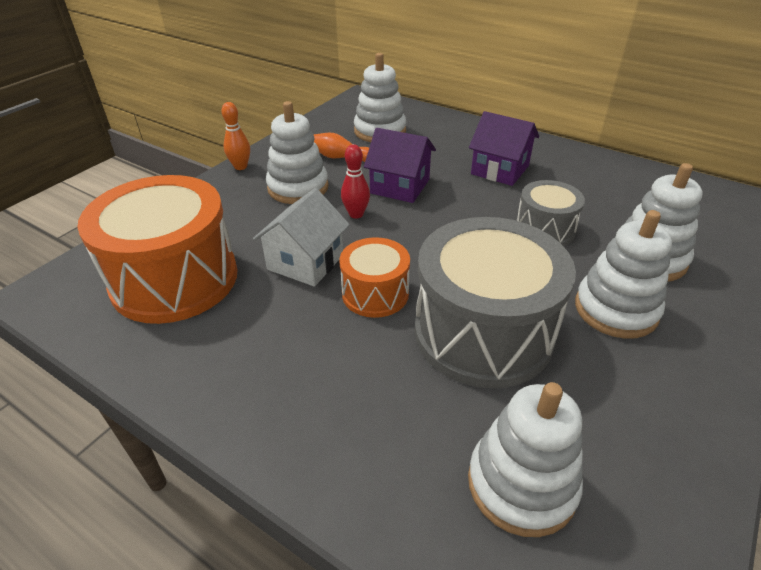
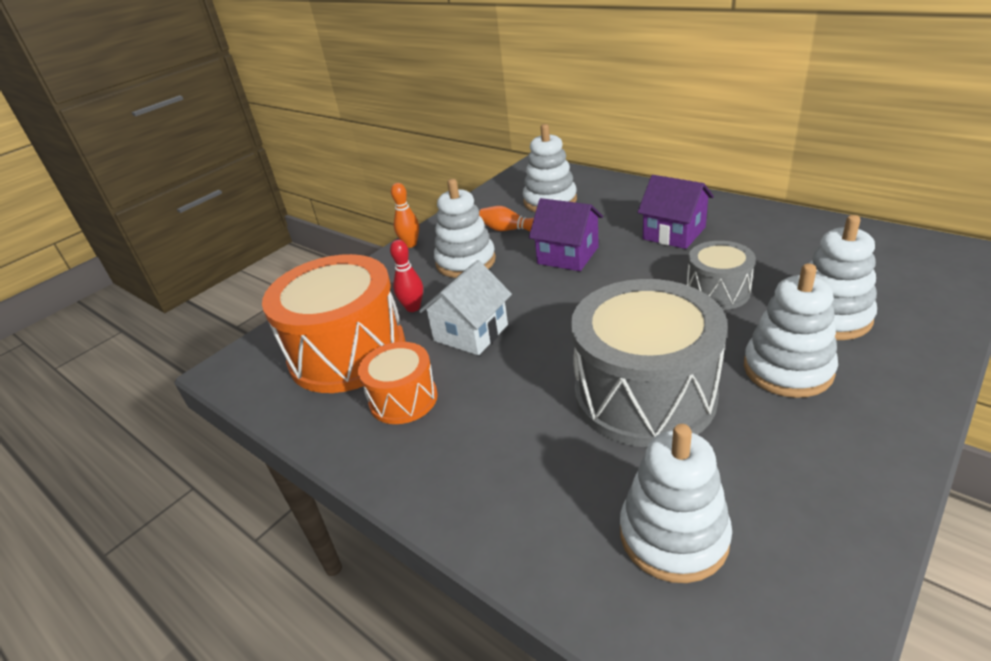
camera: 10 degrees right, 5 degrees down
orange drum [340,237,410,318] -> orange drum moved to [358,342,438,424]
red bowling pin [341,144,370,219] -> red bowling pin moved to [390,240,423,312]

